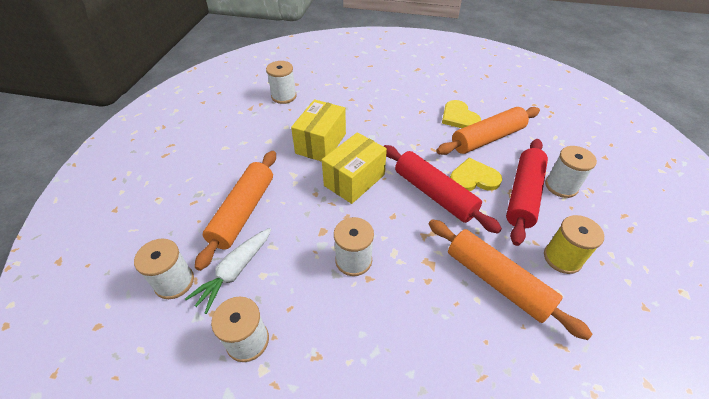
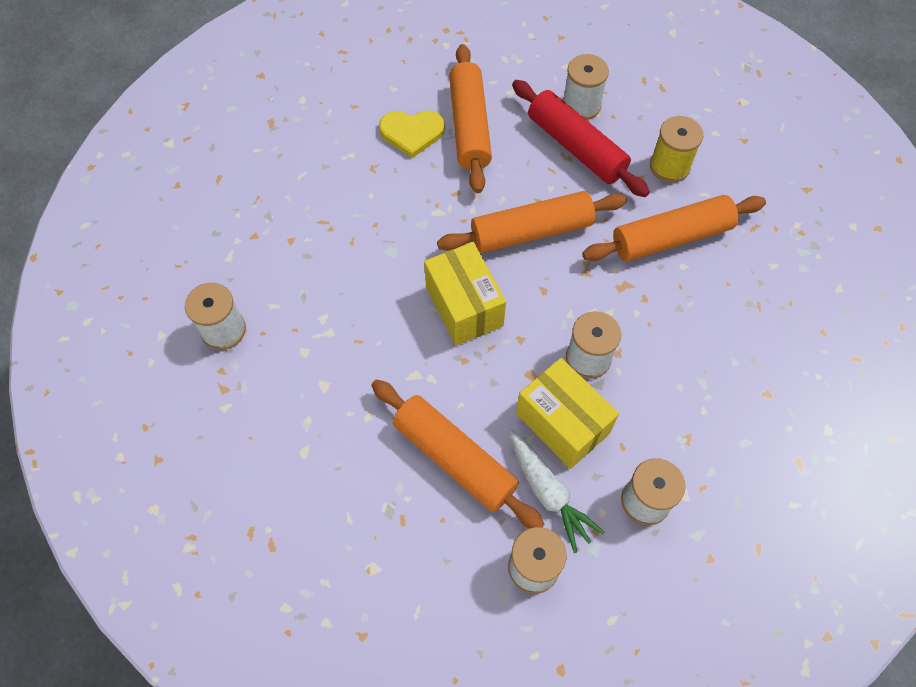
camera: 65 degrees left, 15 degrees up
yellow box [291,99,346,162] -> yellow box moved to [516,358,619,469]
red rolling pin [383,145,502,234] -> orange rolling pin [437,191,627,253]
yellow heart [450,158,502,191] -> none

